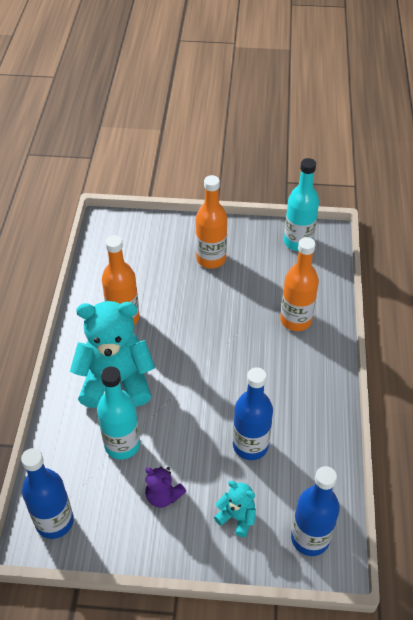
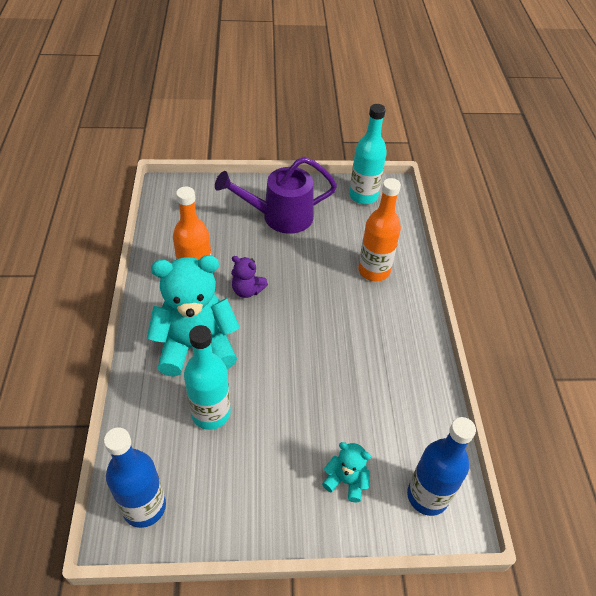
camera: 10 degrees left, 0 degrees up
purple teddy bear [145,467,186,508] -> purple teddy bear moved to [231,256,268,298]
orange bottle [196,175,227,269] -> purple watering can [215,157,337,234]
blue bottle [233,367,273,460] -> none

